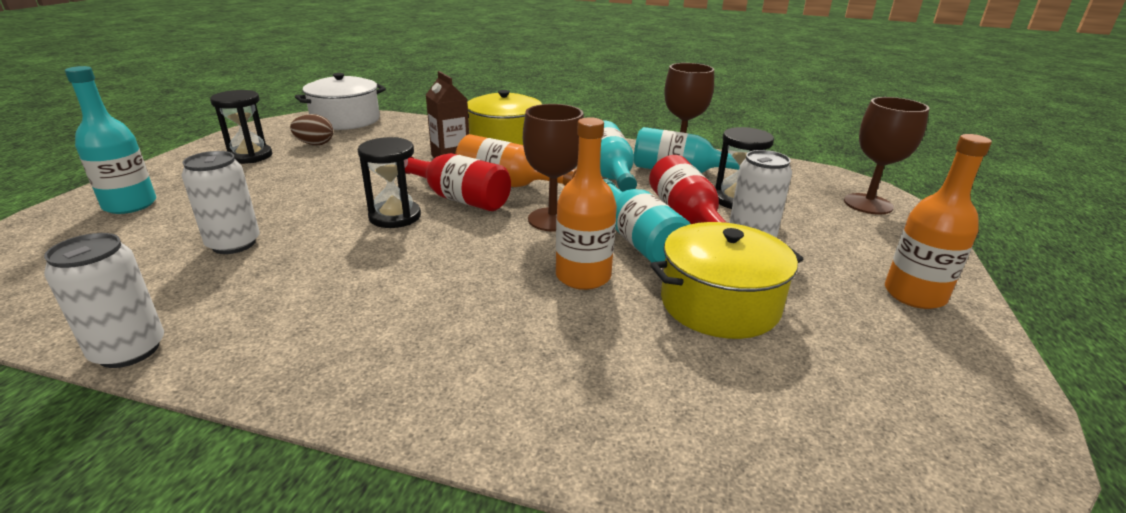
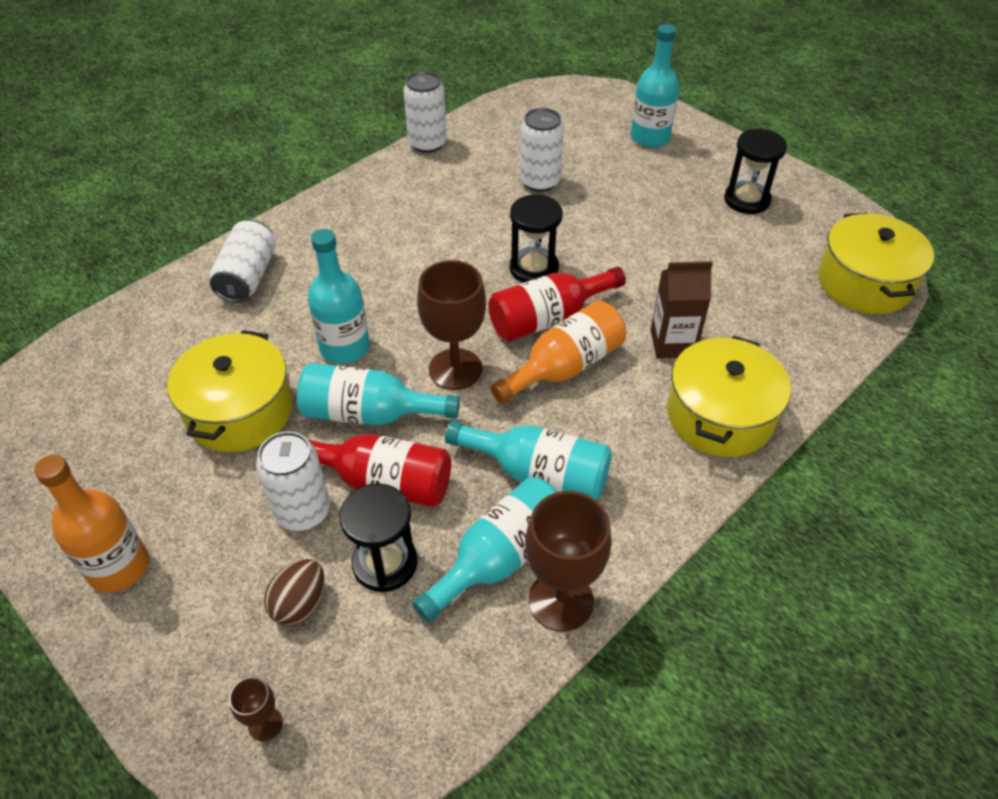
camera: 120 degrees right, 20 degrees up
brown egg [290,114,333,145] -> brown egg moved to [264,559,325,626]
white pot [295,73,386,130] -> yellow pot [818,213,934,314]
orange bottle [556,117,617,290] -> turquoise bottle [308,229,370,364]
brown goblet [844,97,929,215] -> brown goblet [229,677,283,742], size x0.47
none -> white can [210,220,276,303]

